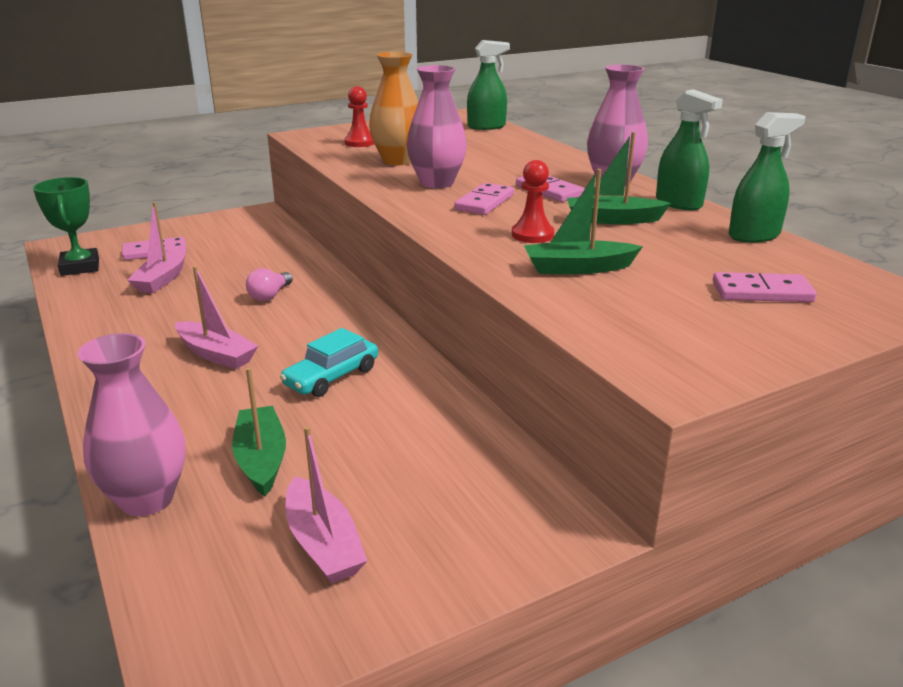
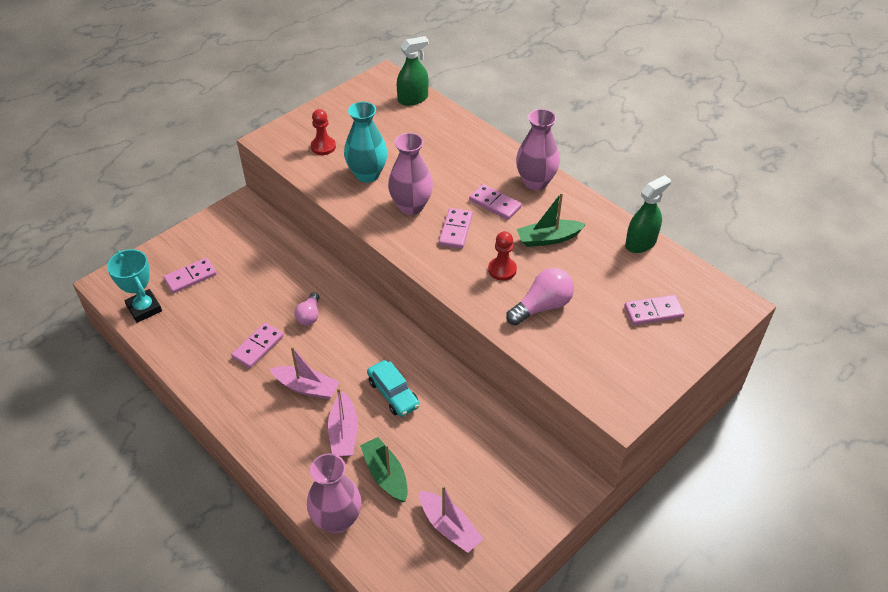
camera: 15 degrees left, 20 degrees up
green trophy [33,177,99,276] -> turquoise trophy [107,249,162,323]
pink boat [127,202,186,293] -> pink boat moved to [328,388,358,456]
turquoise car [280,328,378,397] -> turquoise car turned 60 degrees counterclockwise [367,360,420,417]
orange vase [369,52,419,165] -> turquoise vase [344,102,387,183]
green boat [524,169,643,274] -> pink light bulb [506,268,574,325]
green spray bottle [656,89,723,210] -> none
none -> pink domino [231,323,284,368]

